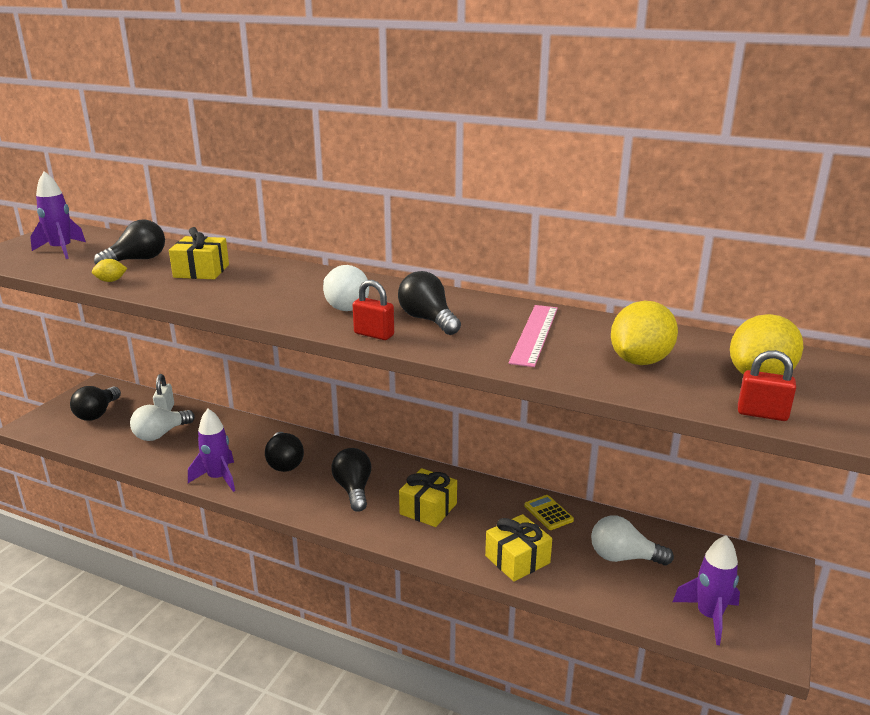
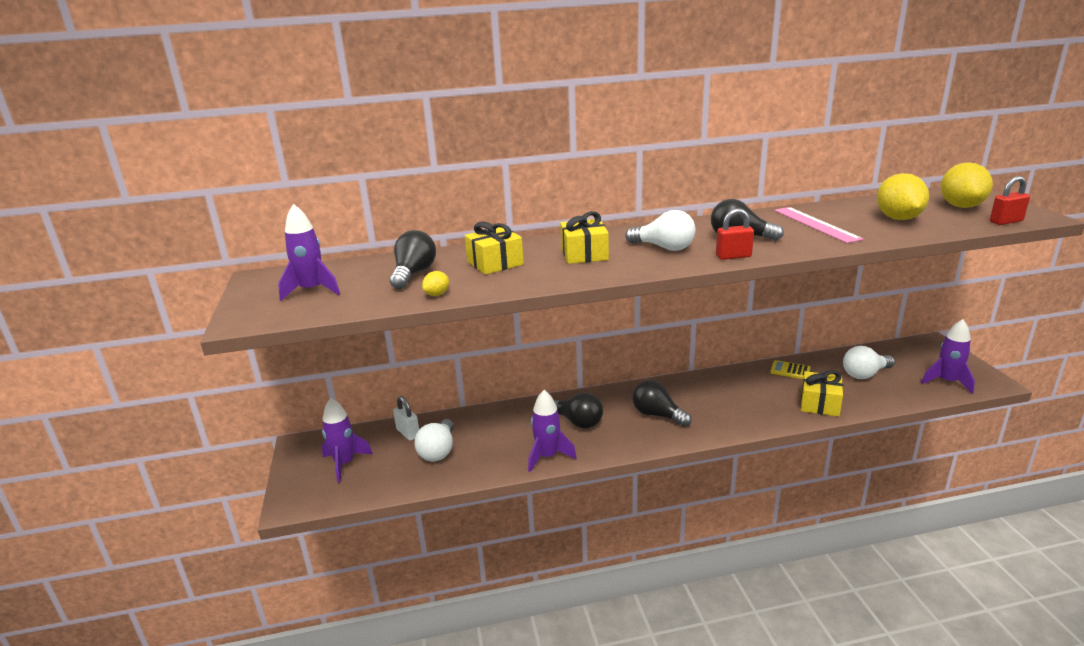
camera: 35 degrees left, 0 degrees up
black light bulb [70,386,121,421] -> purple rocket [322,398,373,483]
yellow gift [399,468,457,527] -> yellow gift moved to [560,211,609,264]

